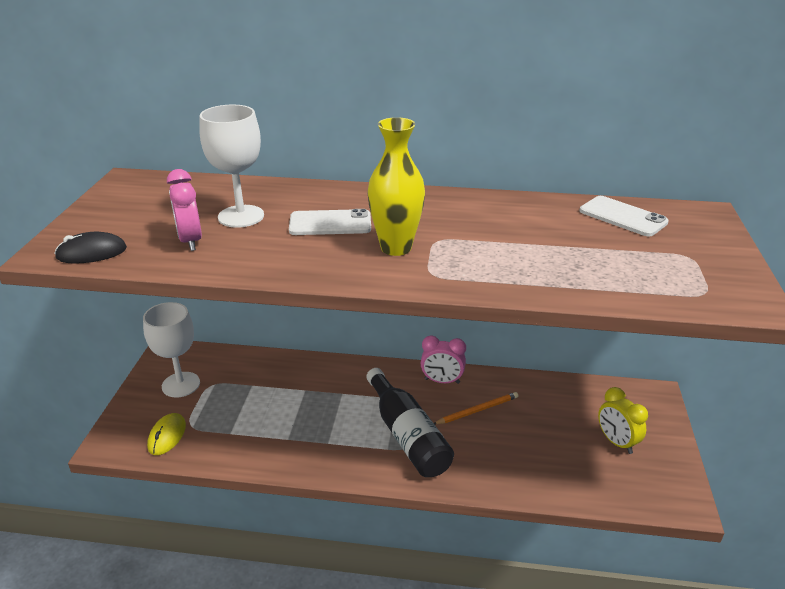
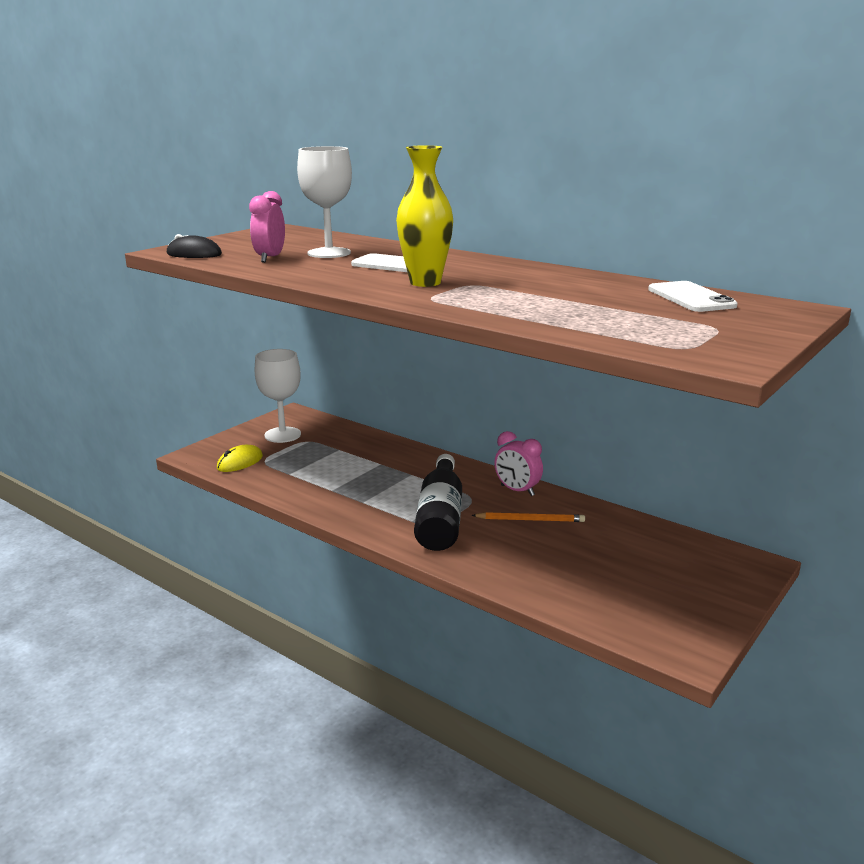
camera: 30 degrees right, 10 degrees down
yellow clock [598,387,648,454] -> none

